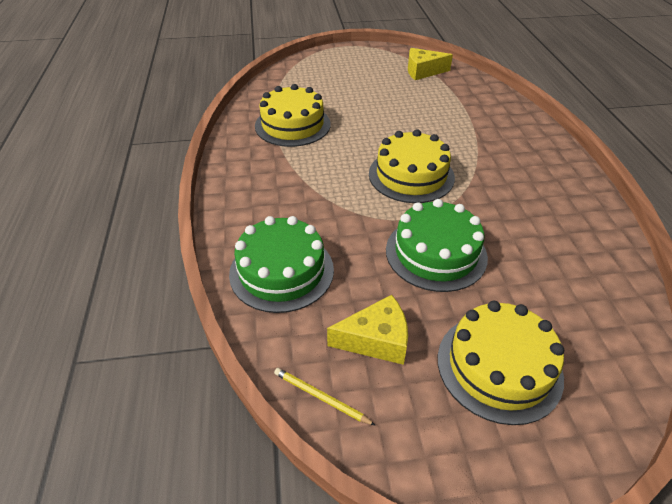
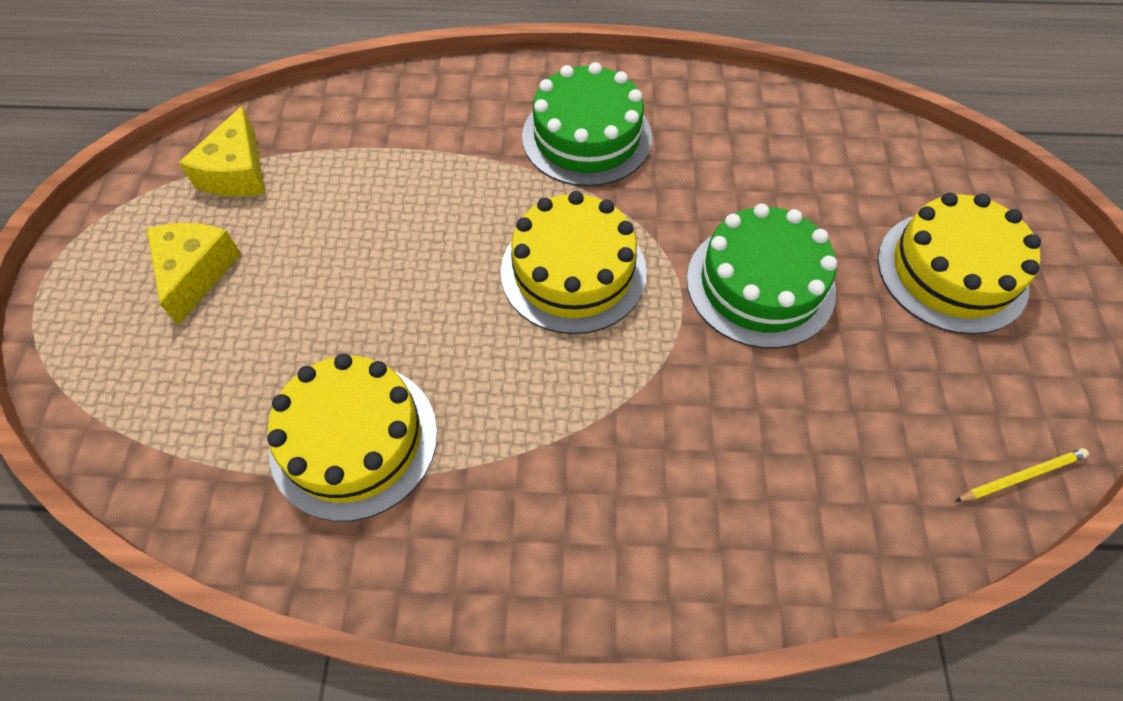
camera: 80 degrees left, 15 degrees up
green cake [229,216,334,313] -> green cake moved to [522,62,652,187]
yellow pencil [274,368,376,426] -> yellow pencil turned 150 degrees counterclockwise [955,448,1089,502]
yellow cheese [327,295,408,365] -> yellow cheese moved to [147,223,241,325]

